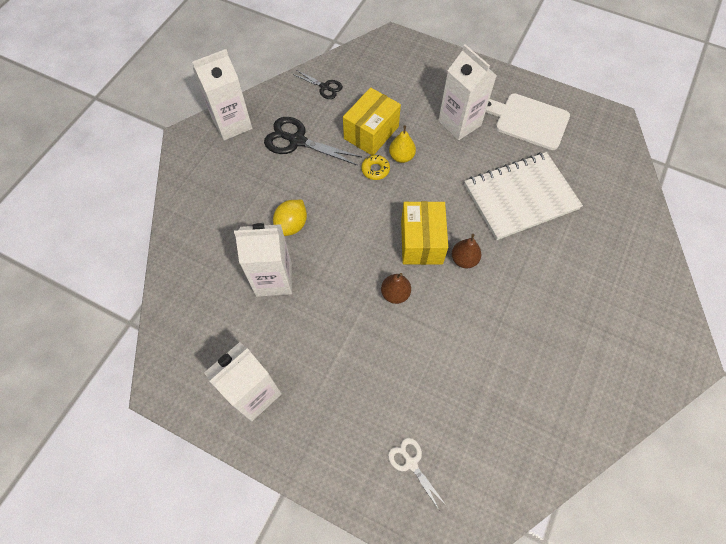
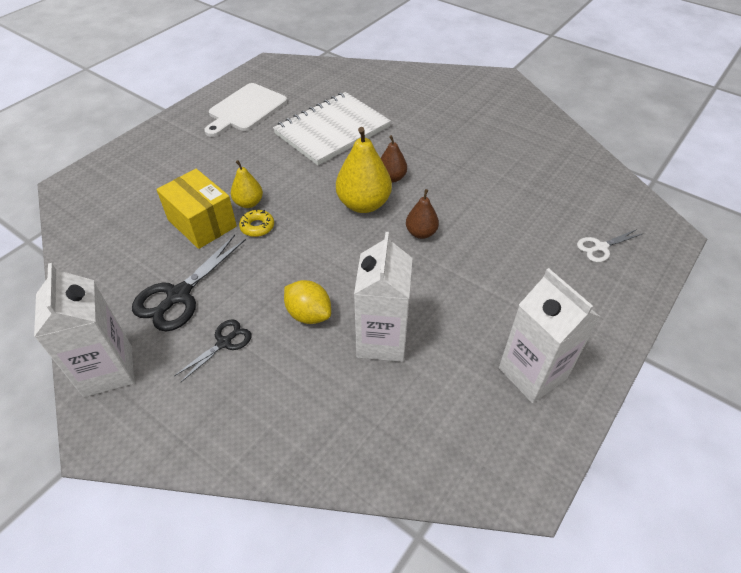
camera: 80 degrees left, 15 degrees down
black scissors [293,70,343,99] -> black scissors moved to [174,319,252,383]
yellow box [401,201,448,265] -> yellow pear [336,127,392,213]
white carton [438,44,497,140] -> none
white notebook [464,152,583,240] -> white notebook turned 60 degrees clockwise [273,92,391,165]

